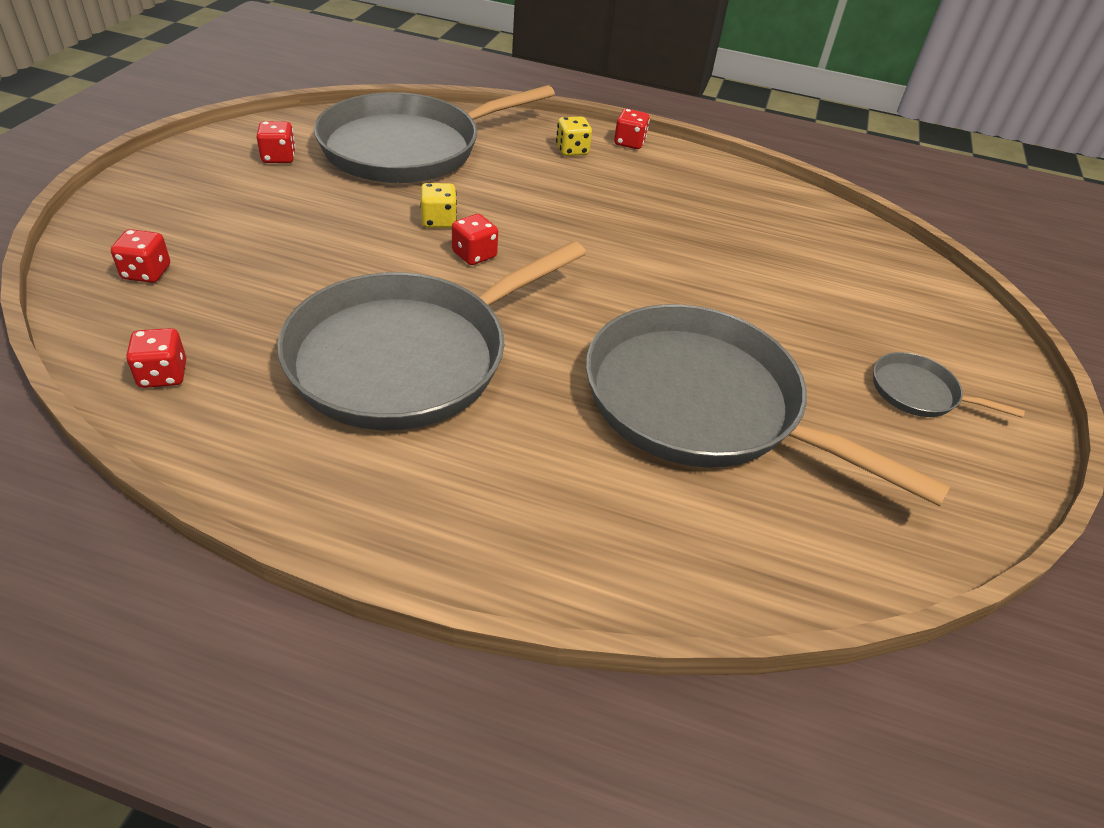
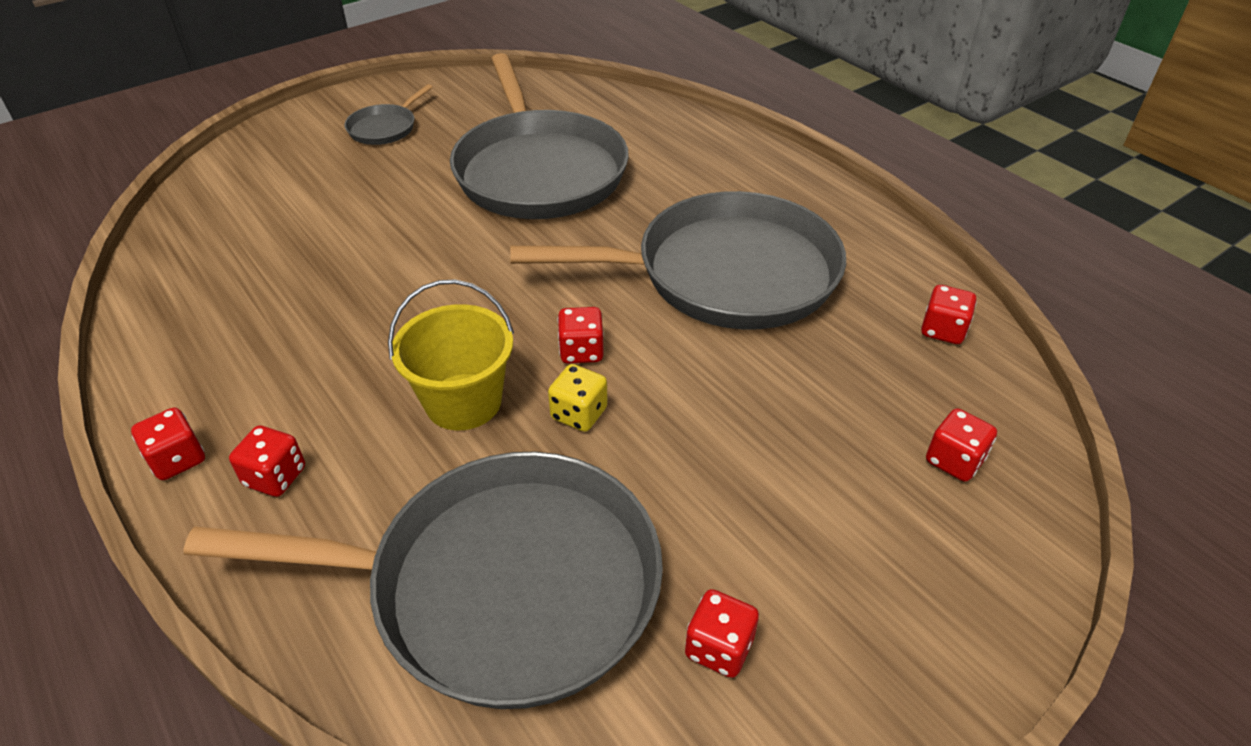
camera: 140 degrees left, 0 degrees up
yellow dice [556,117,592,156] -> red dice [229,425,305,497]
grey pan [873,352,1025,418] -> grey pan turned 60 degrees clockwise [345,84,433,145]
none -> yellow bucket [388,279,514,430]

